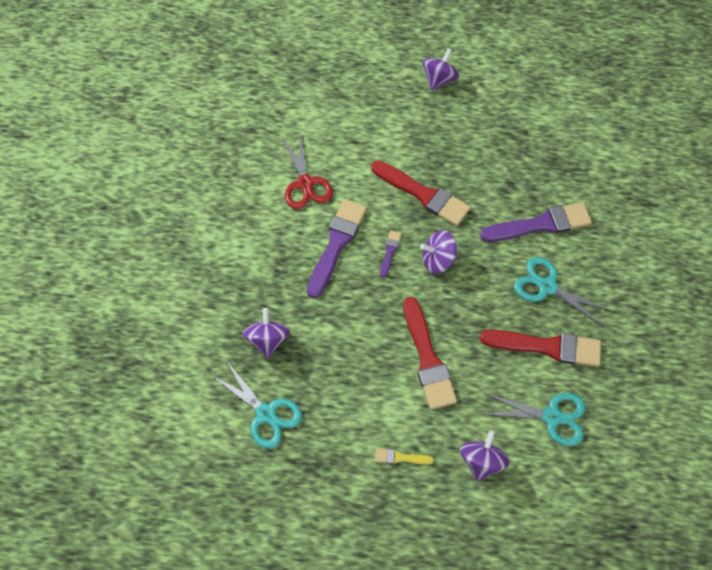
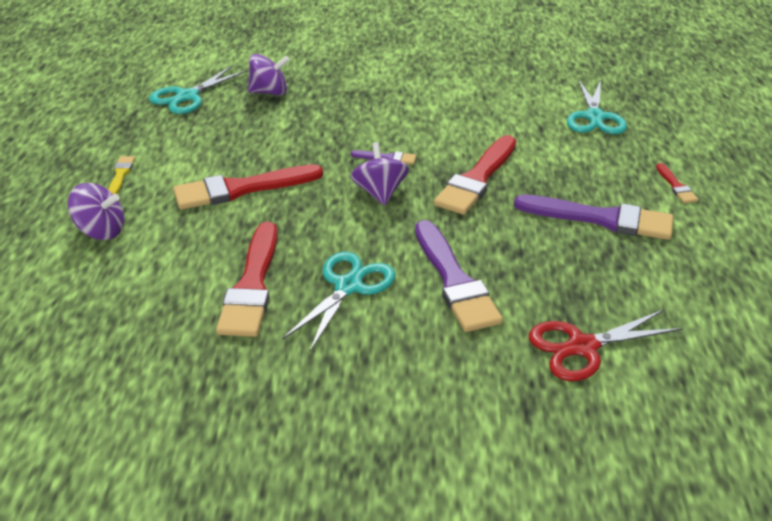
camera: 85 degrees right, 25 degrees down
red scissors [282,134,333,209] -> red scissors moved to [529,310,683,381]
purple brush [307,199,367,299] -> purple brush moved to [514,195,674,240]
purple spinning top [422,48,459,91] -> red brush [656,163,698,203]
turquoise scissors [482,393,586,446] -> turquoise scissors moved to [567,80,627,134]

